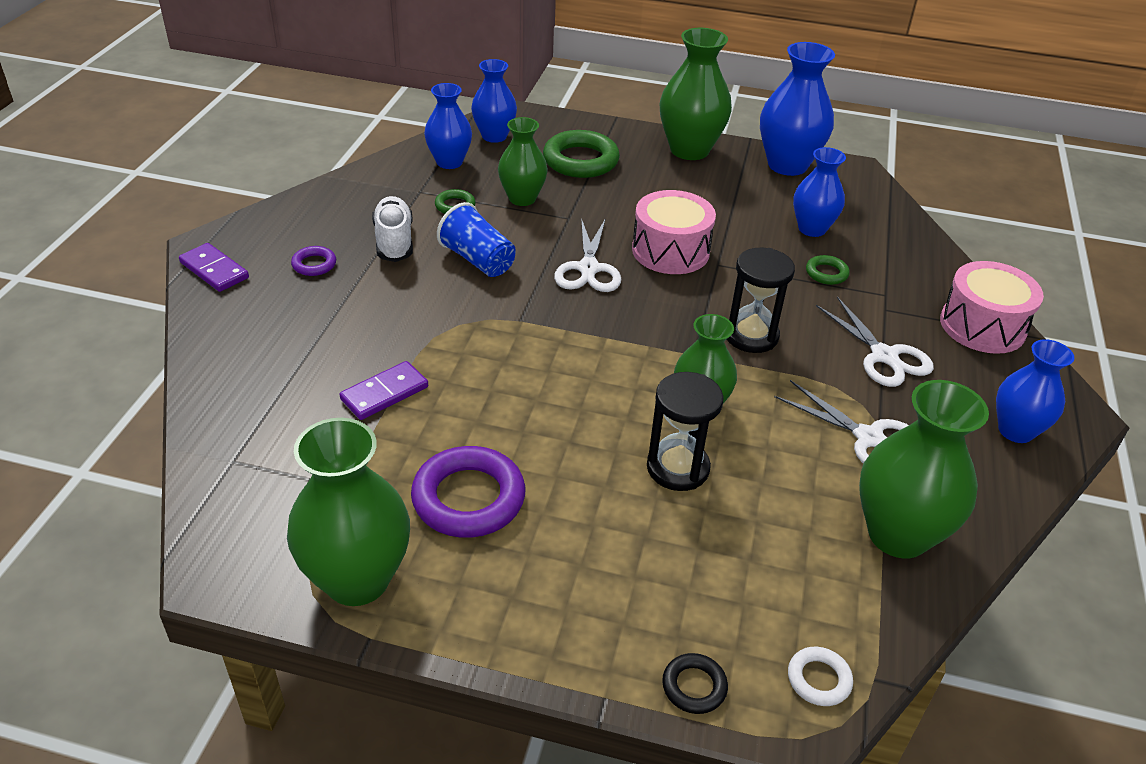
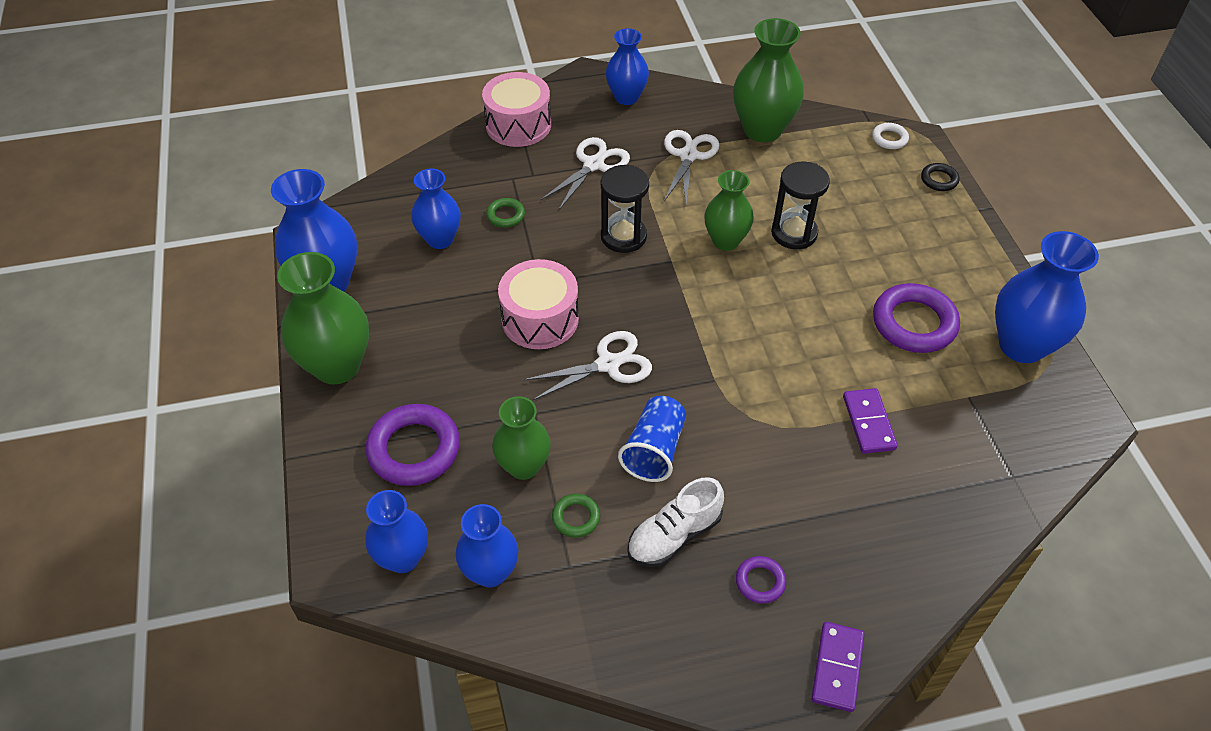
camera: 115 degrees left, 10 degrees up
green vase [287,418,410,606] -> blue vase [995,231,1099,363]
purple domino [339,361,428,420] -> purple domino turned 60 degrees clockwise [843,388,898,454]
green ring [543,130,620,178] -> purple ring [366,404,460,486]

